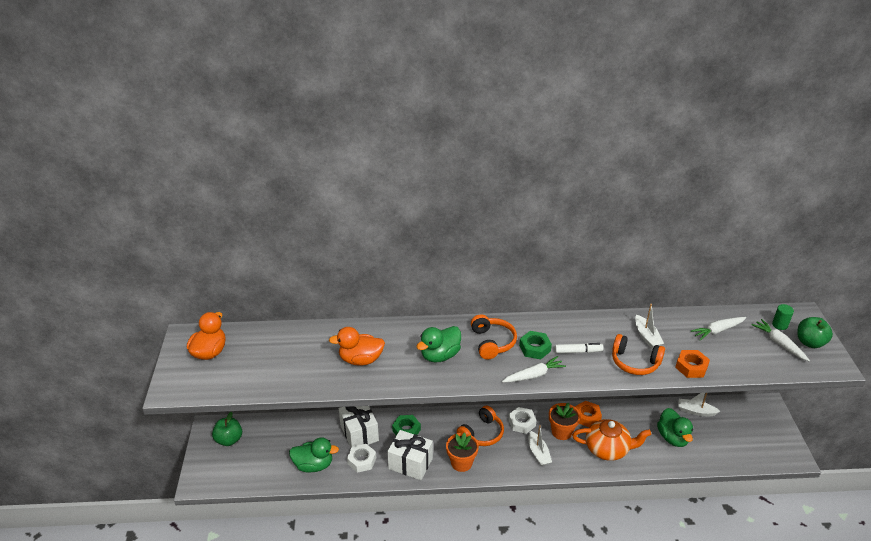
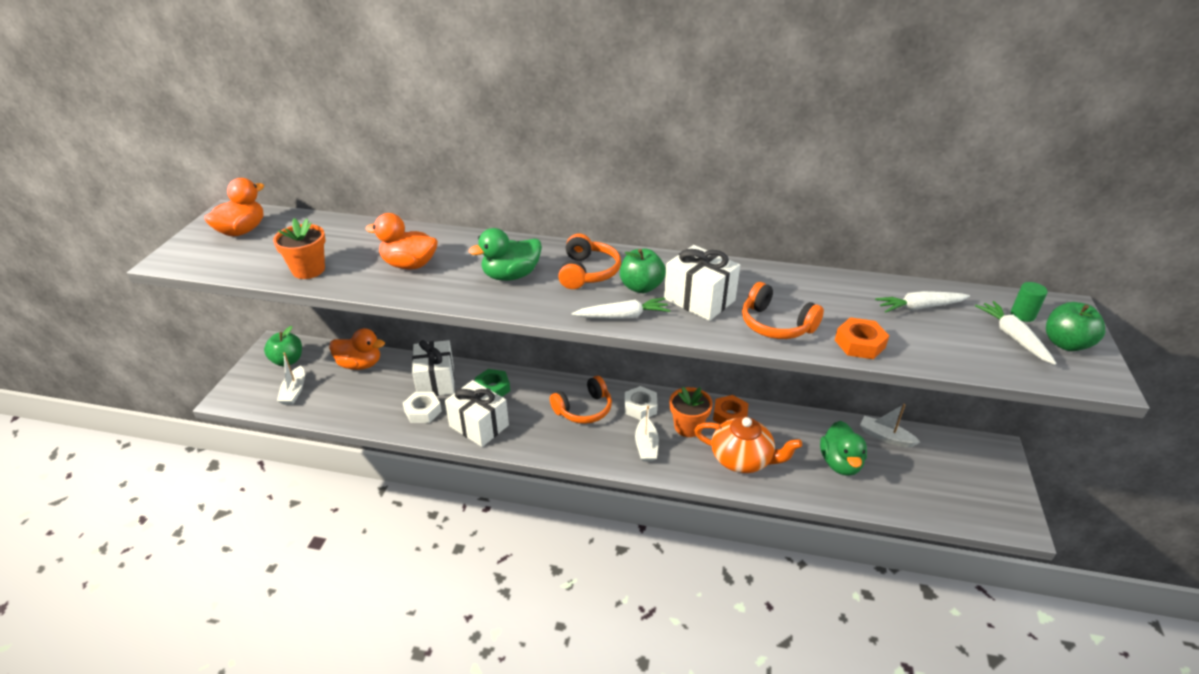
camera: 15 degrees right, 0 degrees up
green duck [289,437,339,473] -> none
orange flower pot [446,432,479,472] -> orange flower pot moved to [273,218,326,279]
green nut [519,331,552,359] -> green apple [620,249,666,293]
white marker [555,343,603,354] -> white gift [664,245,740,321]
white boat [635,304,664,349] -> white boat moved to [277,353,305,405]
none -> orange duck [329,328,385,370]

